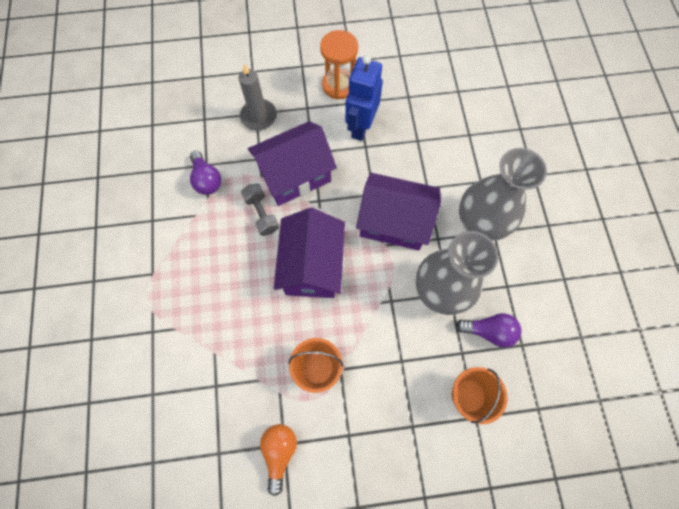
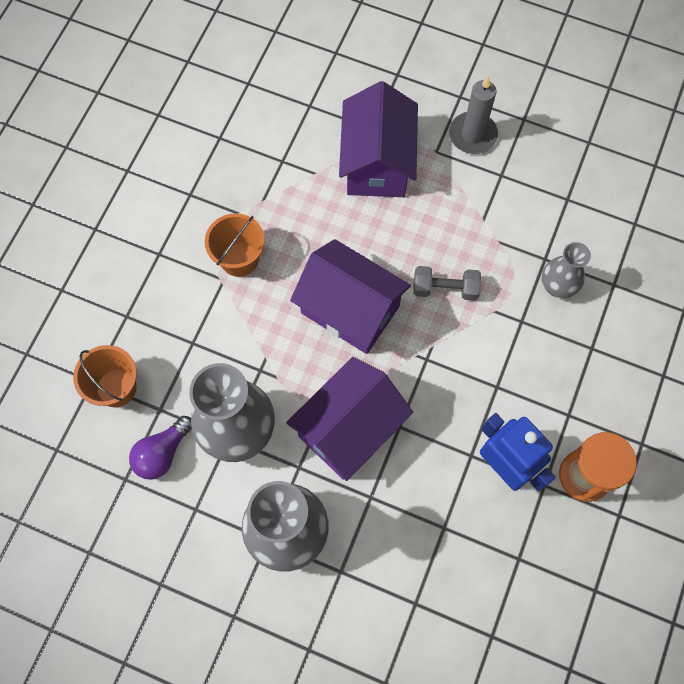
camera: 120 degrees right, 0 degrees up
purple light bulb [190,151,221,195] -> none
grey candle [238,63,277,130] -> grey candle moved to [449,76,498,154]
purple house [248,121,337,206] -> purple house moved to [339,81,418,197]
orange light bulb [260,424,297,496] -> none
none -> grey vase [542,242,591,298]

